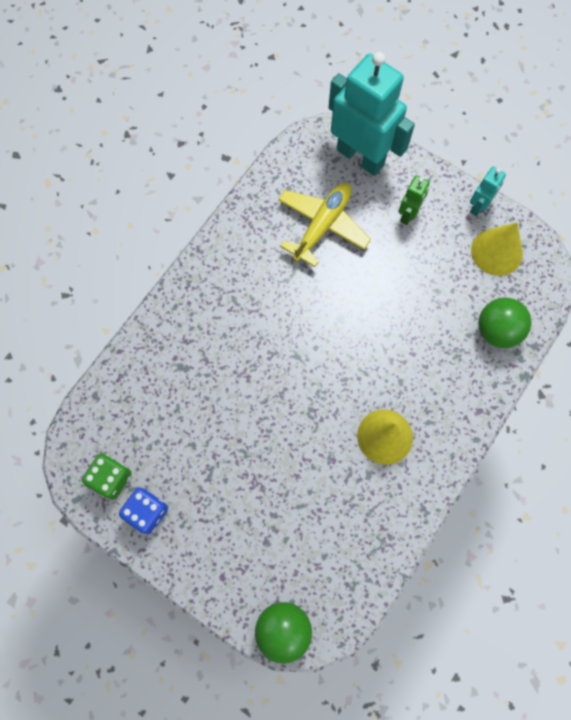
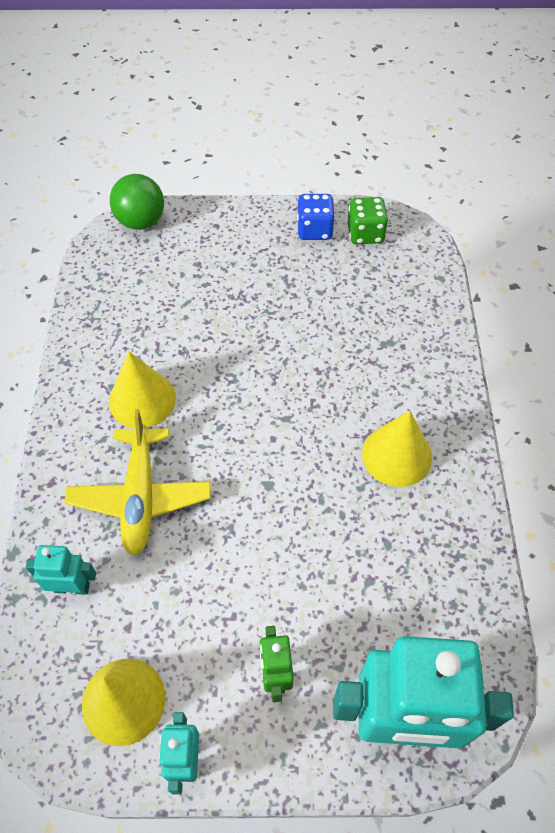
camera: 145 degrees right, 15 degrees down
yellow plane [278,183,371,267] -> yellow plane moved to [64,409,211,556]
green ball [478,298,532,348] -> turquoise robot [26,545,96,595]
none -> yellow cone [362,411,432,487]

